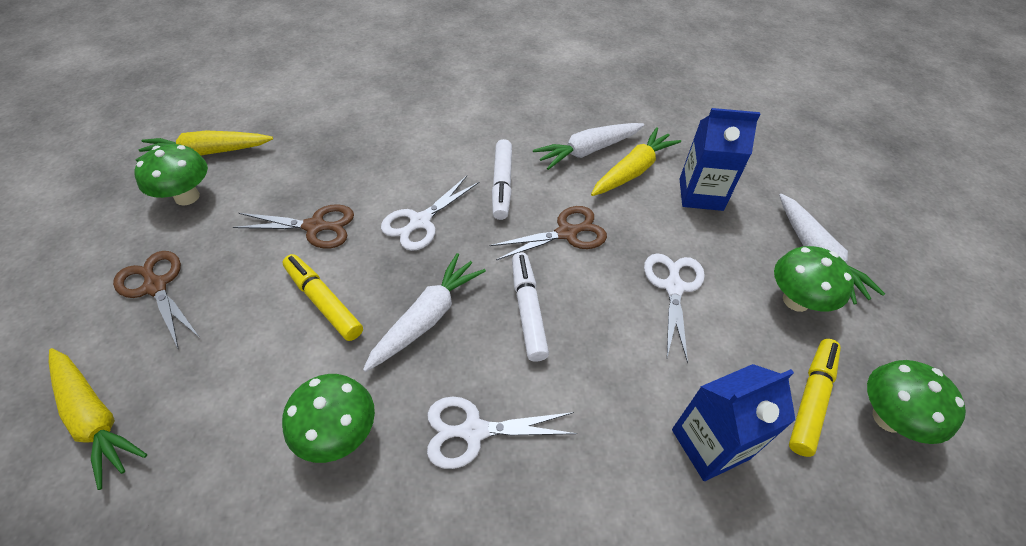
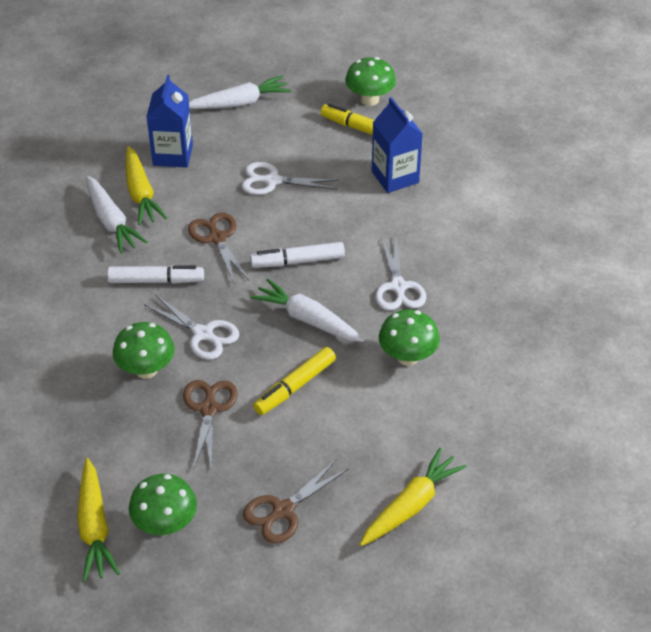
camera: 90 degrees left, 5 degrees down
yellow carrot [591,127,681,196] -> yellow carrot turned 150 degrees counterclockwise [126,146,167,225]
green mushroom [774,246,854,312] -> green mushroom moved to [113,322,175,379]

